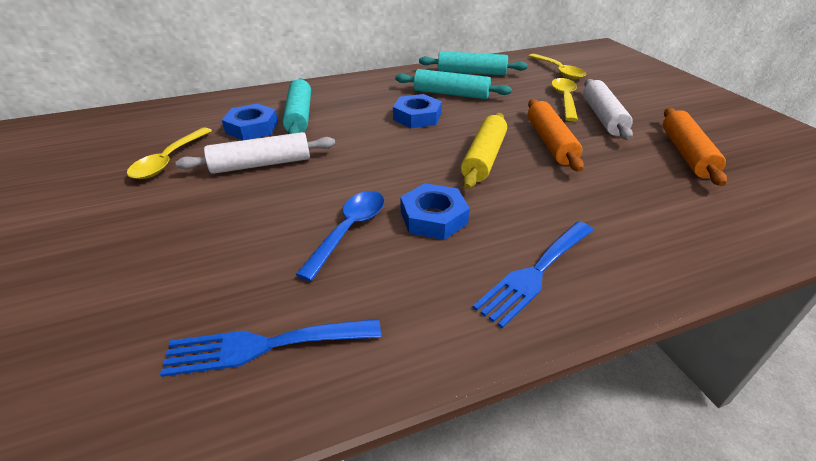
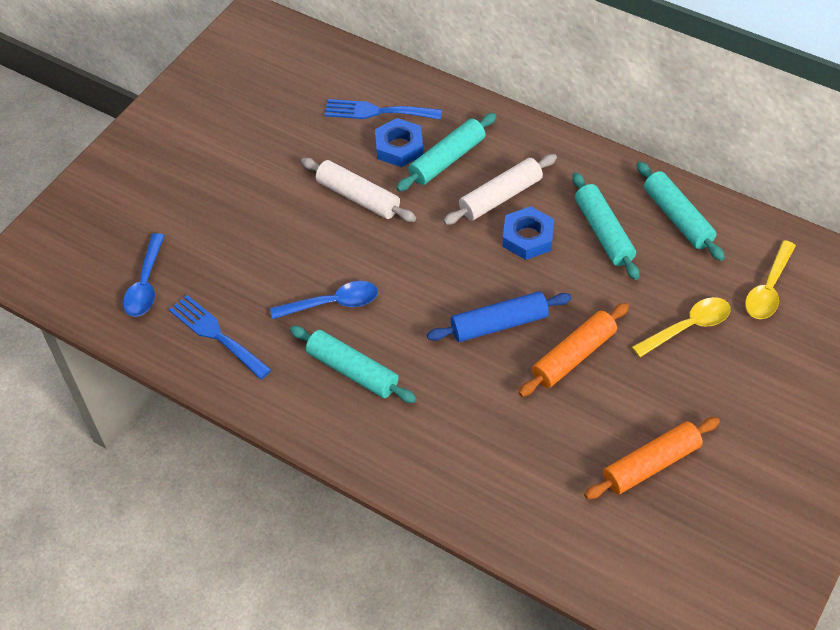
camera: 55 degrees right, 15 degrees up
yellow spoon [127,127,212,179] -> none
blue nut [400,183,470,240] -> none
yellow rolling pin [461,113,507,189] -> blue rolling pin [427,292,571,342]
blue fork [473,221,594,328] -> blue fork moved to [324,99,442,120]
white rolling pin [583,79,633,140] -> white rolling pin moved to [443,154,557,225]
none -> blue spoon [123,233,165,317]
none -> turquoise rolling pin [290,326,416,403]

